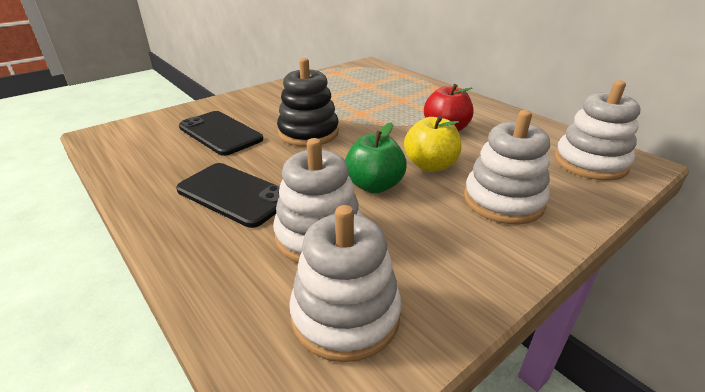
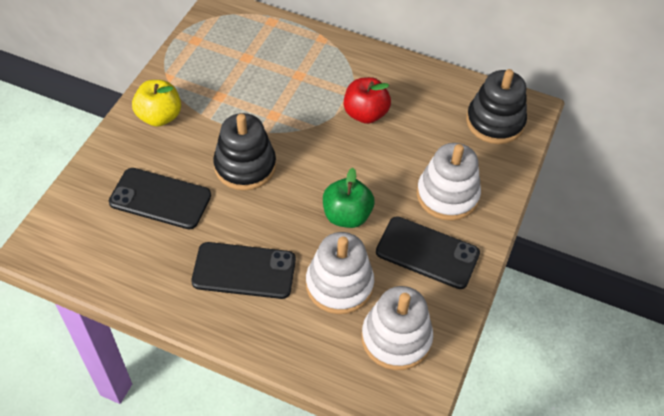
camera: 30 degrees left, 20 degrees up
yellow apple [404,115,462,172] -> yellow apple moved to [132,80,181,127]
white stacking toy [555,80,641,181] -> black stacking toy [466,69,527,144]
none -> black phone [376,216,480,289]

